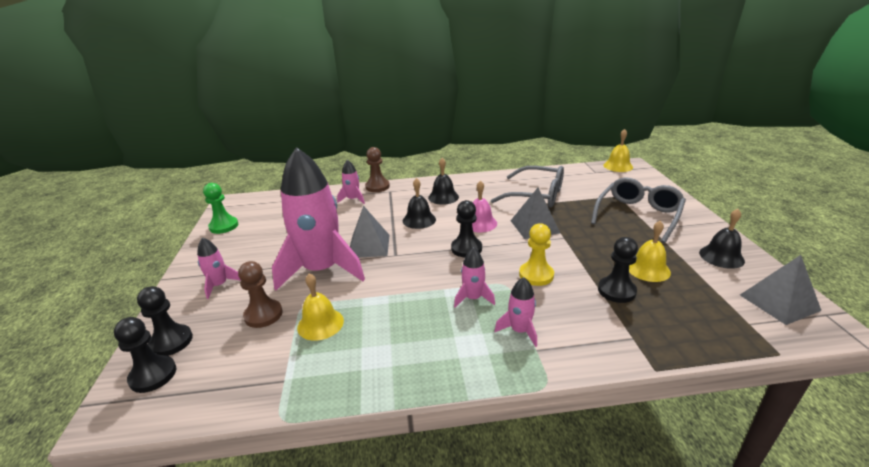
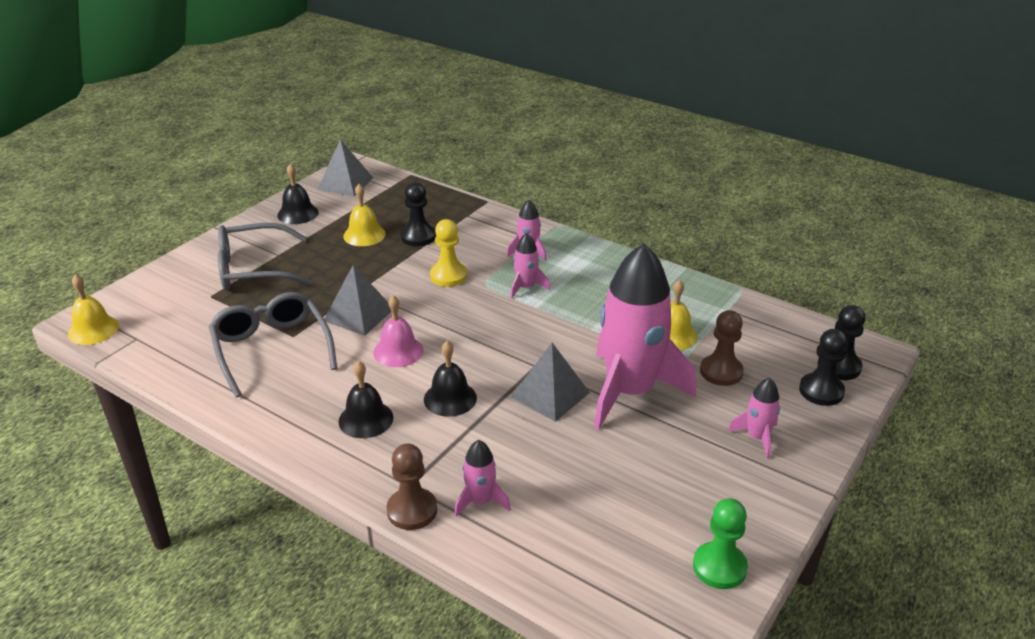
camera: 140 degrees left, 5 degrees up
black pawn [451,200,482,257] -> none

